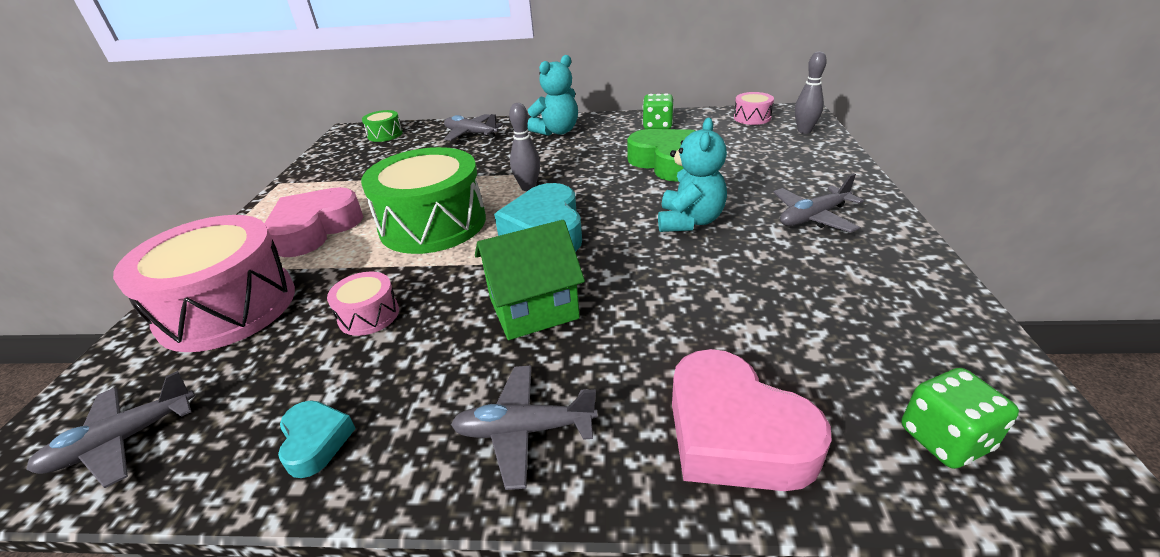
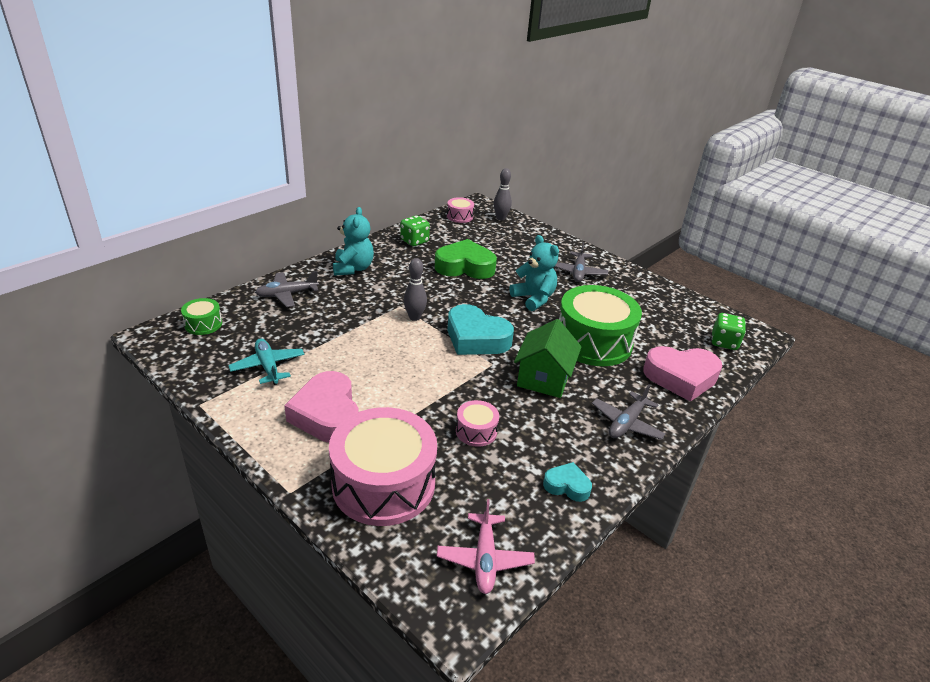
camera: 55 degrees left, 0 degrees up
grey plane [26,371,195,488] -> pink plane [437,499,535,594]
green drum [361,147,486,254] -> green drum moved to [559,285,642,366]
none -> turquoise plane [228,338,305,385]

